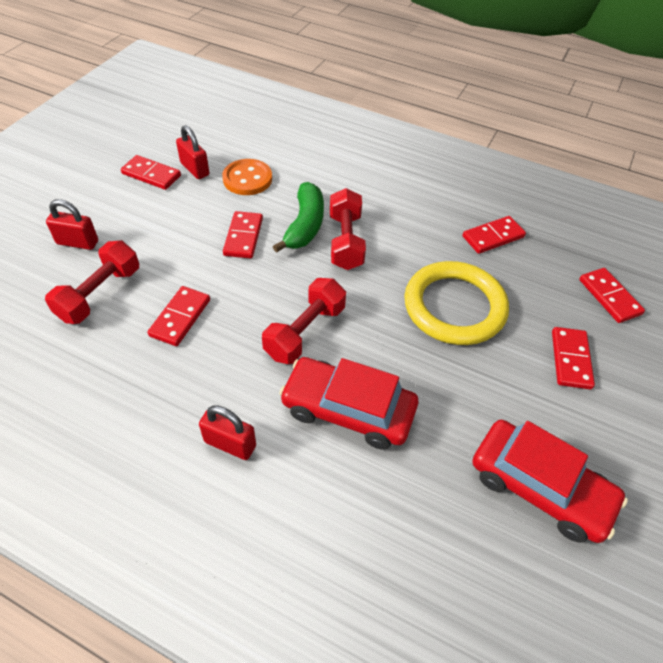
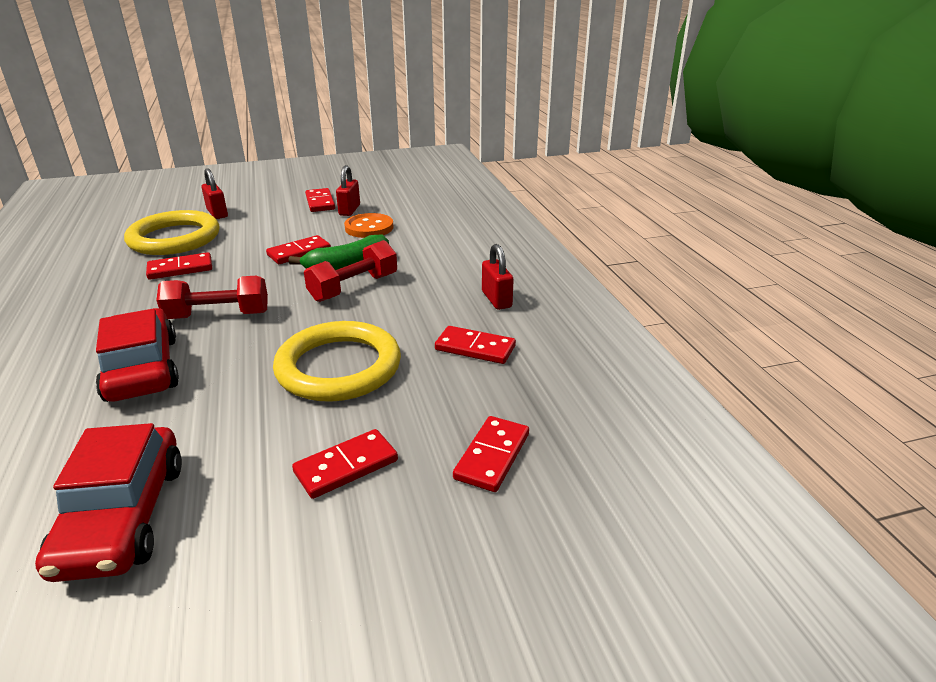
camera: 50 degrees right, 20 degrees down
red dumbbell [45,240,139,324] -> yellow ring [124,210,220,255]
red padlock [199,405,256,460] -> red padlock moved to [482,244,514,310]

